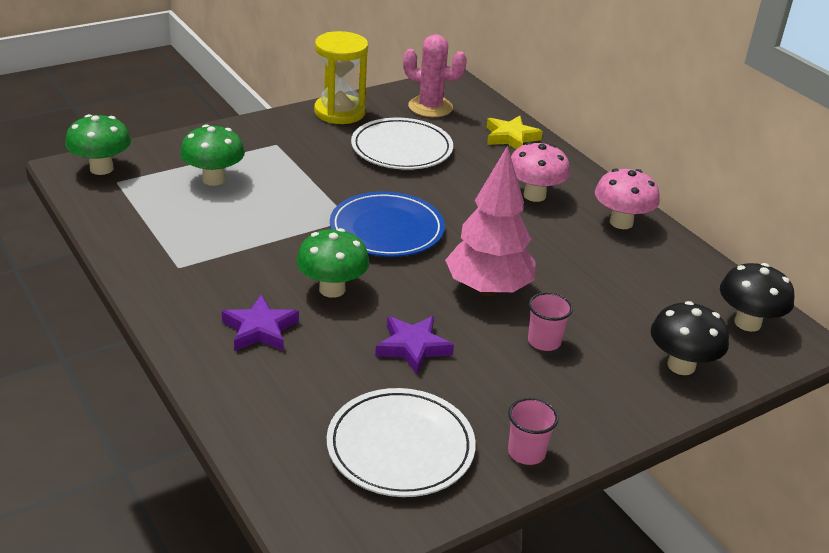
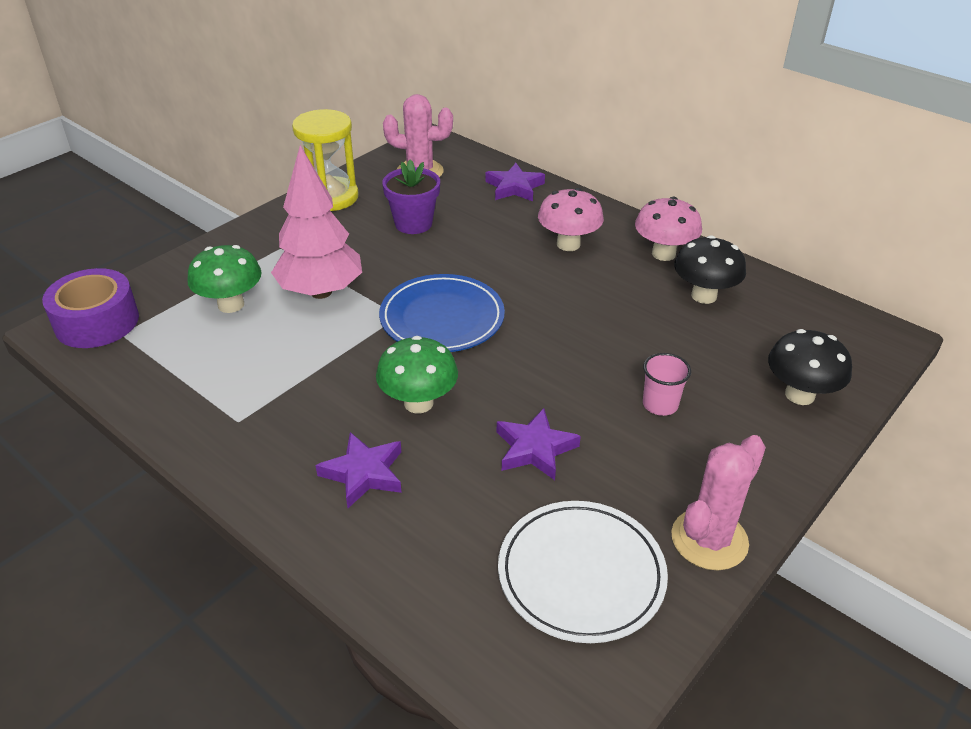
camera: 15 degrees left, 5 degrees up
green mushroom [65,114,131,175] -> purple tape [42,268,139,348]
white plate [351,118,453,170] -> purple flower pot [382,159,440,234]
pink tree [445,145,536,297] -> pink tree moved to [271,145,362,299]
yellow star [487,116,543,149] -> purple star [485,163,545,201]
pink cup [508,398,559,465] -> pink cactus [671,435,766,570]
black mushroom [720,263,794,332] -> black mushroom moved to [674,235,746,304]

